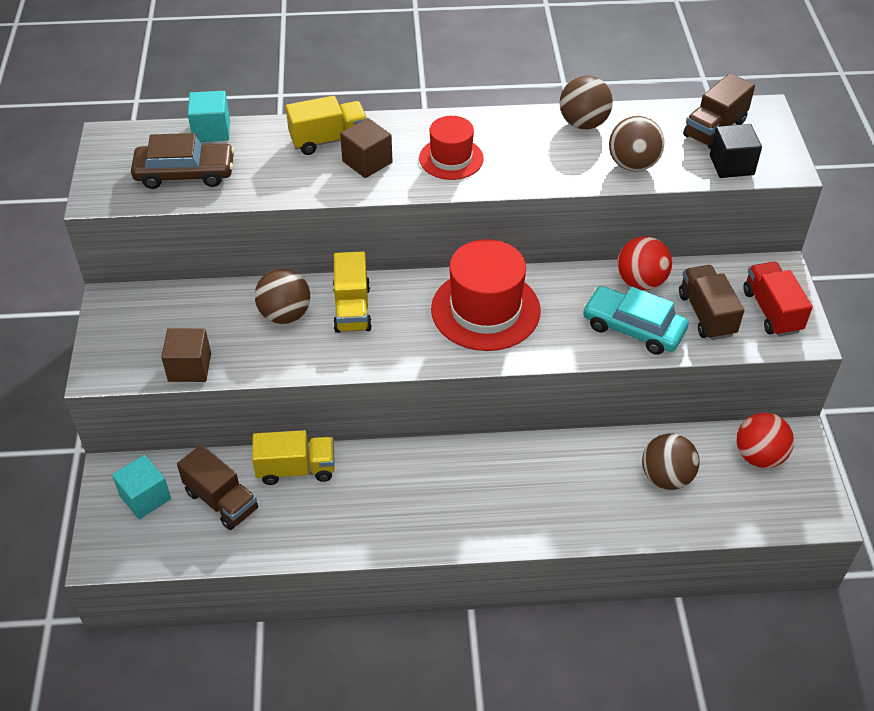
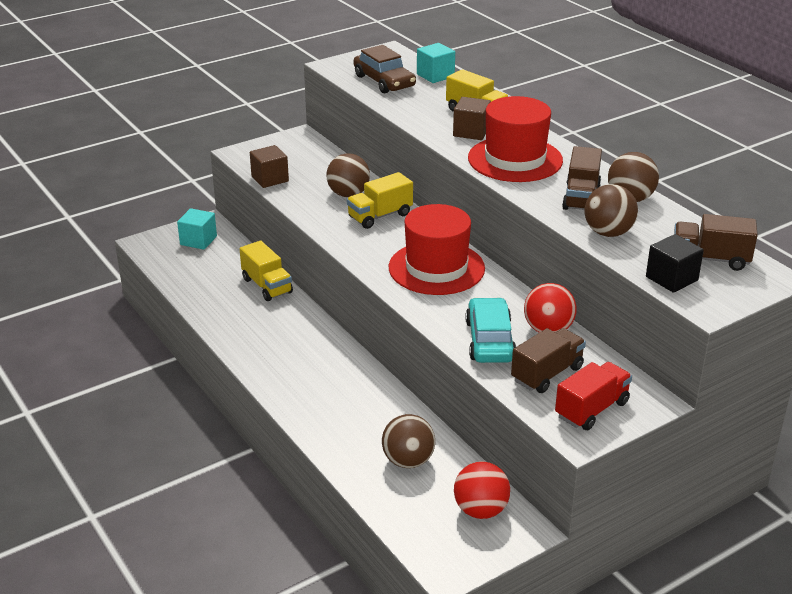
camera: 60 degrees right, 15 degrees down
brown truck [177,445,258,530] -> brown truck moved to [562,146,602,210]
red hat [419,116,484,180] -> red hat [468,96,563,182], size x1.68

